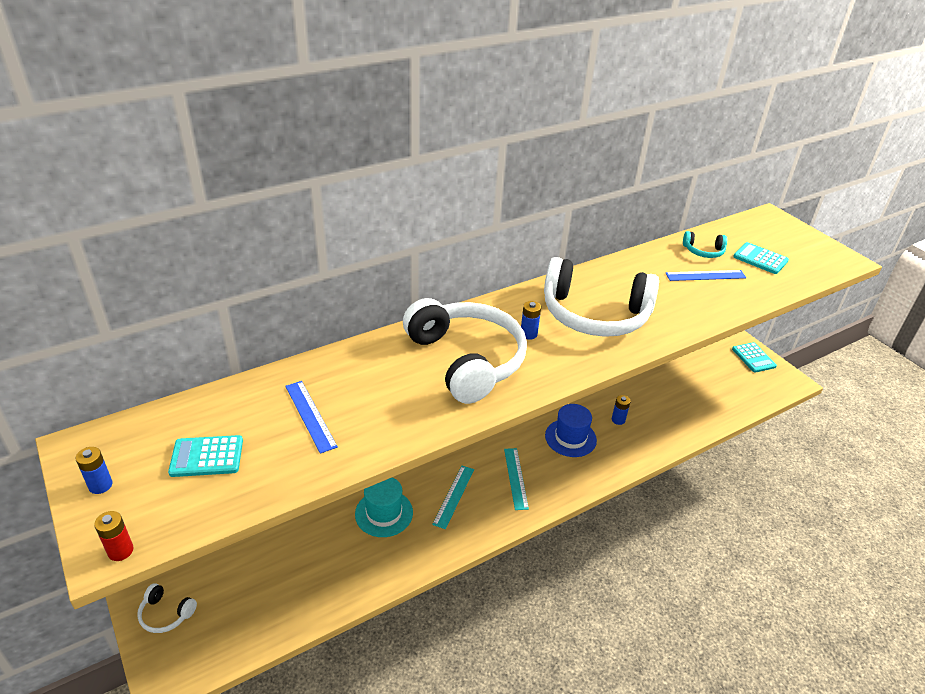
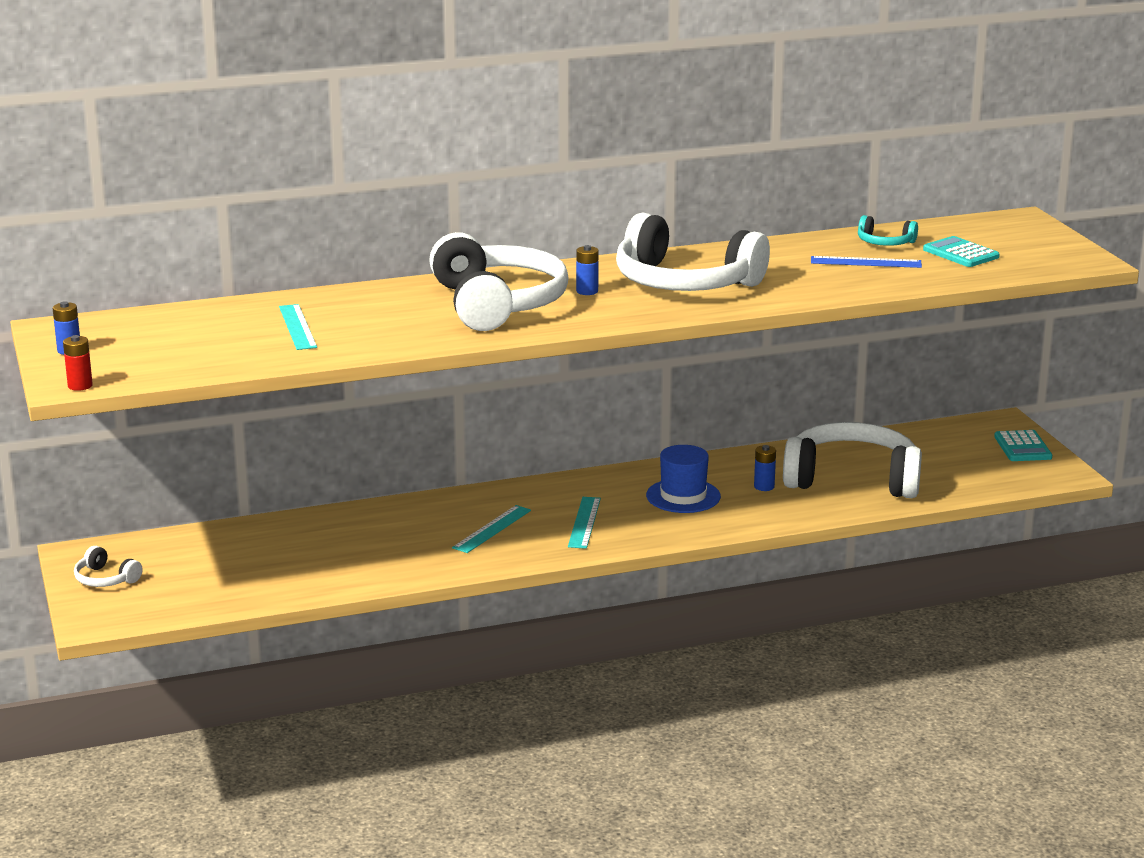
camera: 15 degrees right, 15 degrees down
turquoise calculator [168,435,243,477] -> none
blue ruler [285,381,338,454] -> turquoise ruler [279,304,317,350]
turquoise hat [355,477,413,537] -> none
none -> white headphones [783,422,922,498]

